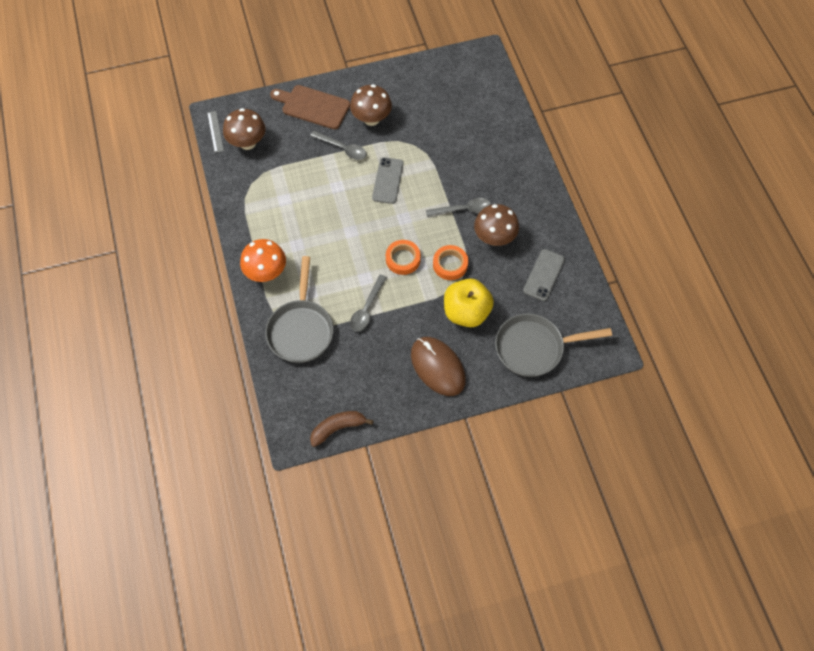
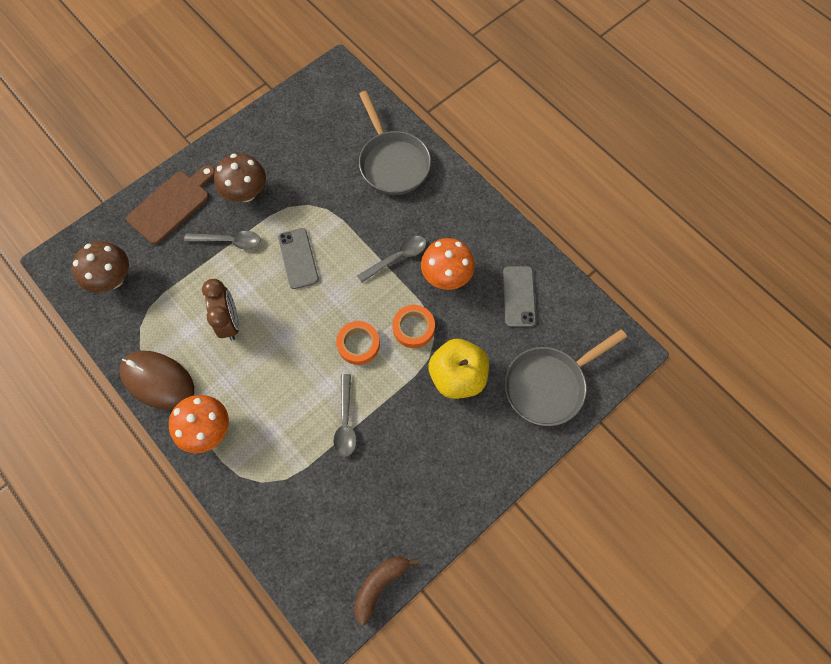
camera: 25 degrees left, 5 degrees up
grey ruler [207,111,224,153] -> none
grey pan [265,256,333,363] -> grey pan moved to [359,91,431,195]
brown cutting board [270,85,350,129] -> brown cutting board turned 135 degrees clockwise [126,165,215,245]
brown mouse [411,337,466,396] -> brown mouse moved to [119,351,194,410]
brown mushroom [474,204,519,246] -> orange mushroom [421,238,475,290]
none -> brown clock [202,279,239,340]

